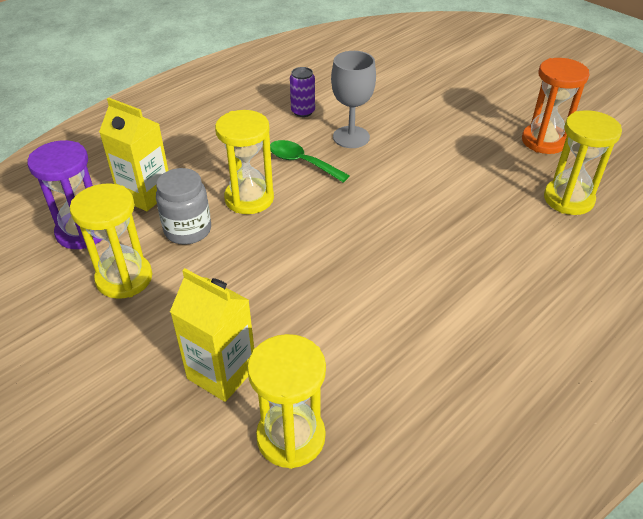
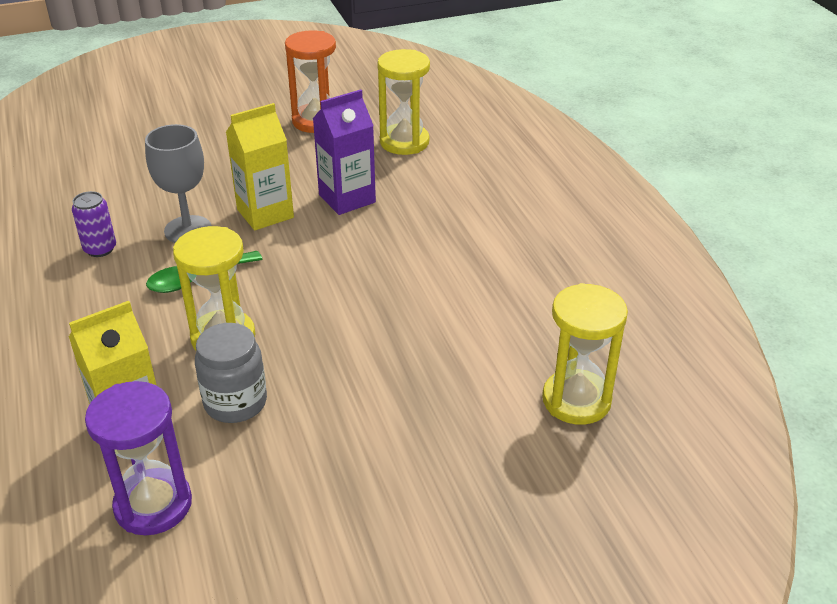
camera: 65 degrees left, 5 degrees down
yellow hourglass [70,183,152,299] -> none
yellow carton [170,268,254,402] -> yellow carton moved to [226,103,294,230]
none -> purple carton [313,89,376,215]

